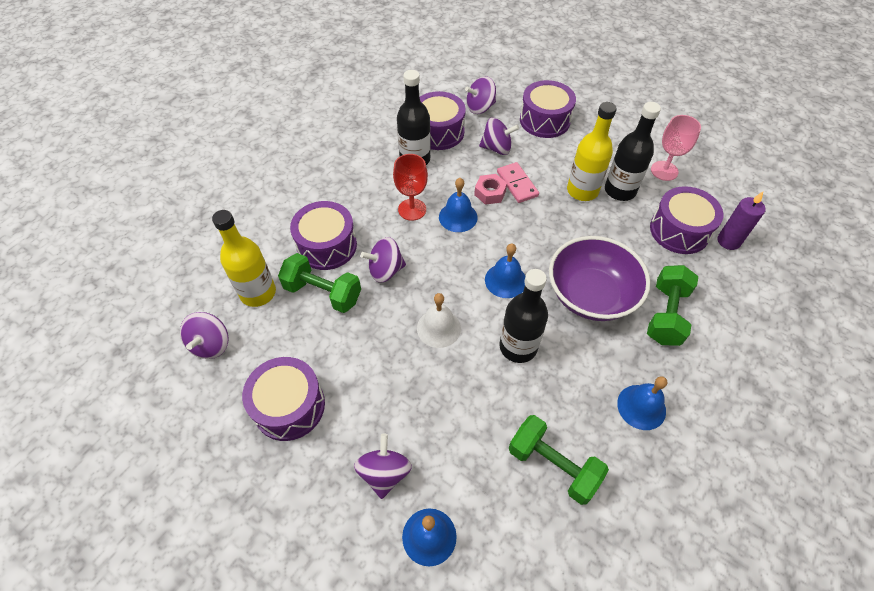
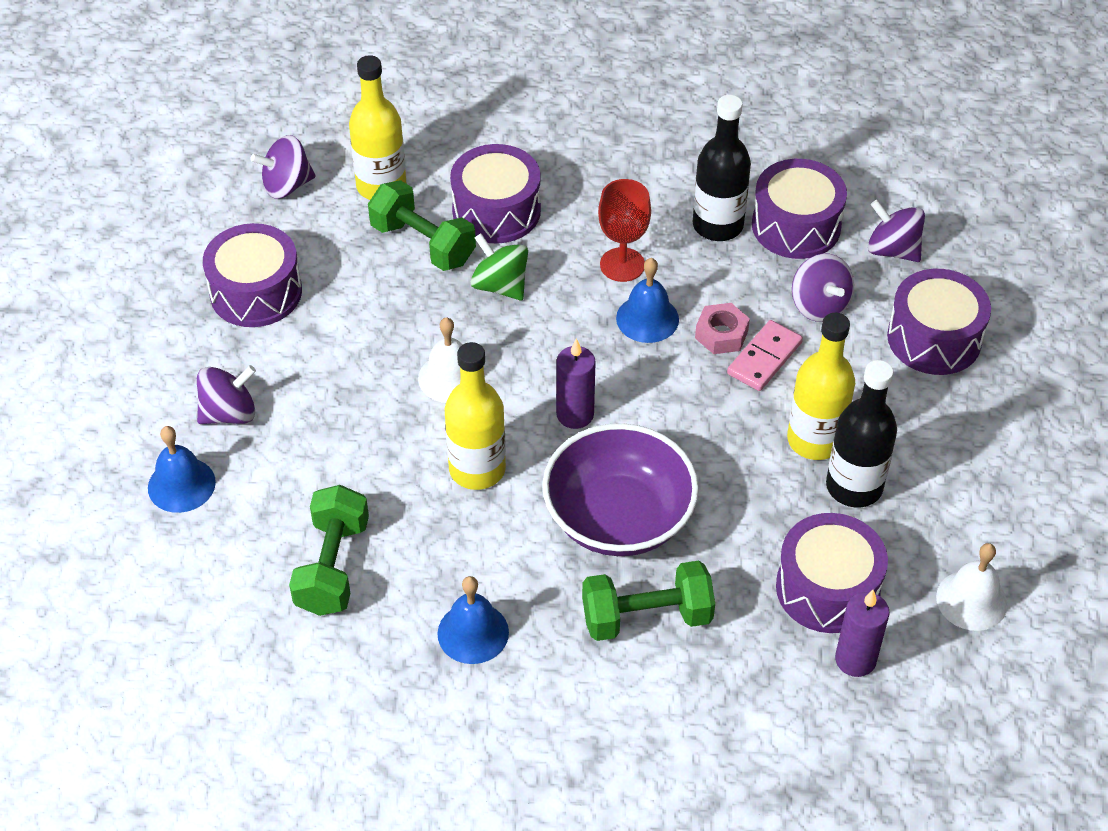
camera: 60 degrees right, 5 degrees down
green dumbbell [278,253,361,313] -> green dumbbell turned 45 degrees counterclockwise [368,180,476,271]
purple spinning top [361,237,406,283] -> green spinning top [471,233,528,300]
blue bell [485,243,525,298] -> purple candle [556,339,596,429]
black bottle [499,269,548,363] -> yellow bottle [445,342,506,490]
pink goblet [651,115,701,181] -> none
none -> white bell [936,543,1007,631]

